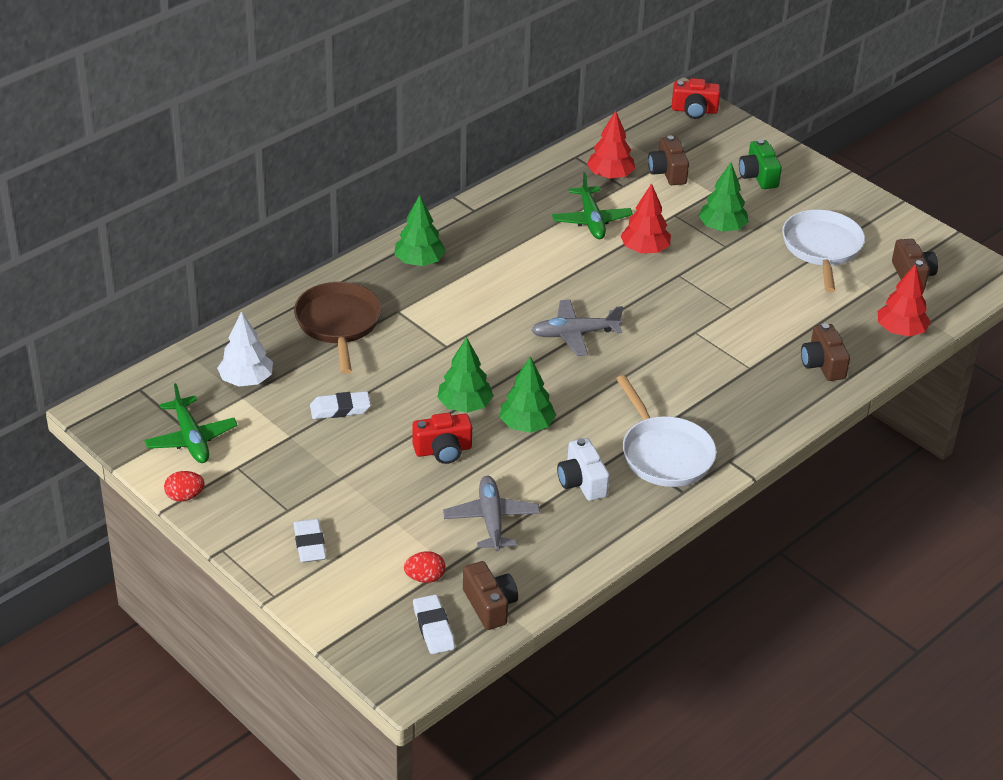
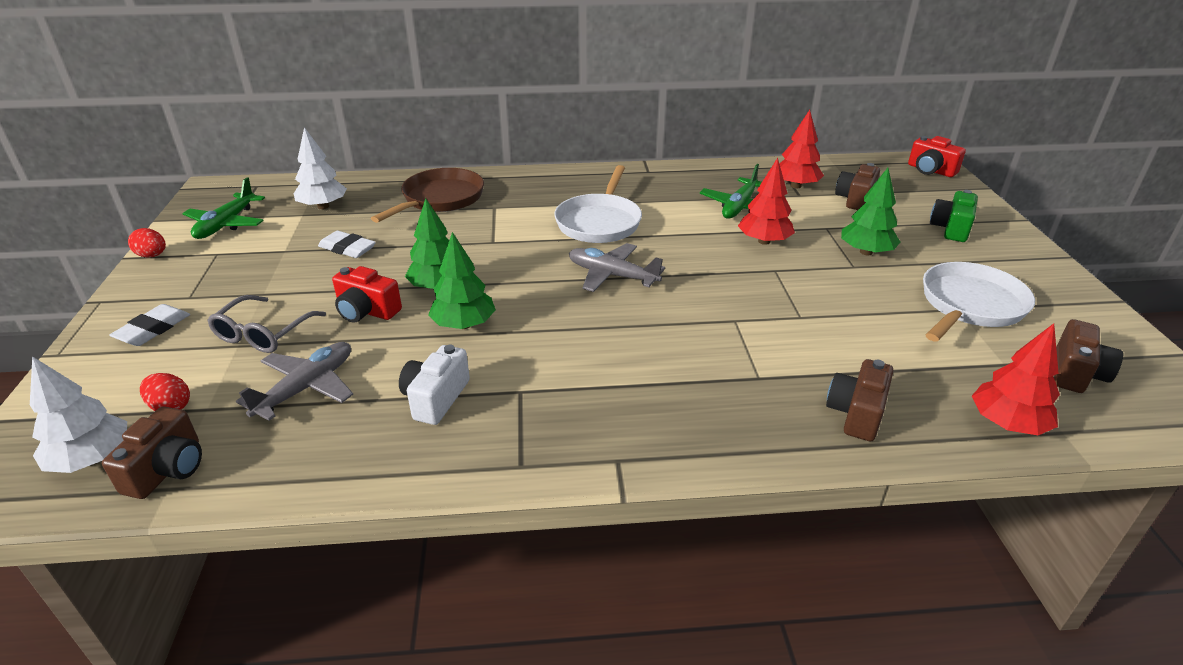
camera: 40 degrees right, 5 degrees down
green tree [394,195,446,266] -> none
white eraser [413,595,455,654] -> white tree [30,356,127,473]
white pan [616,375,716,487] -> white pan moved to [554,165,642,243]
none -> grey glasses [207,295,326,353]

